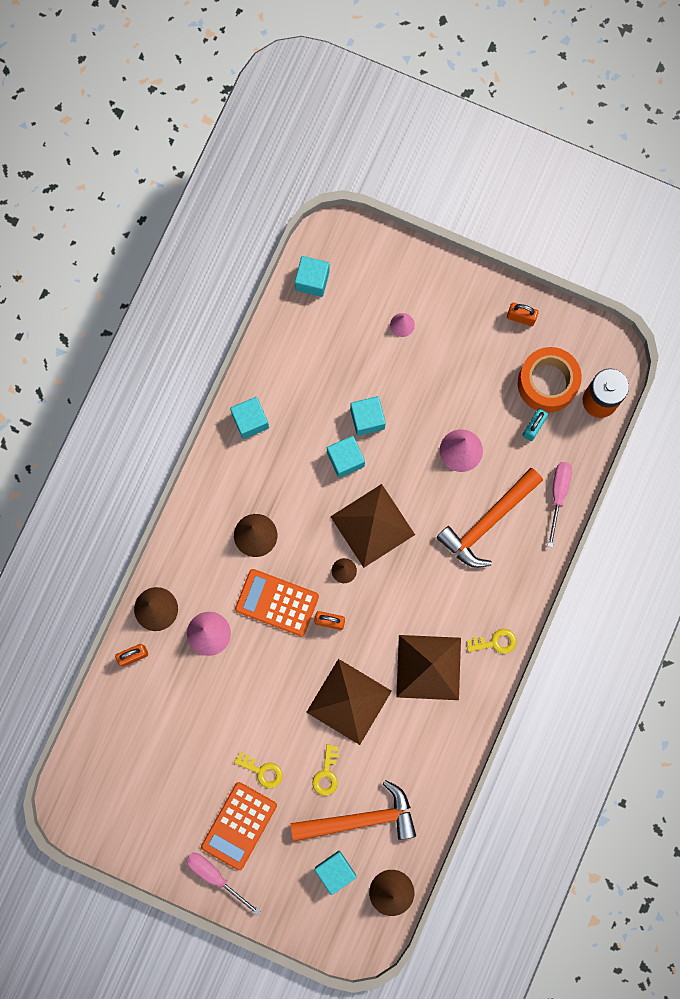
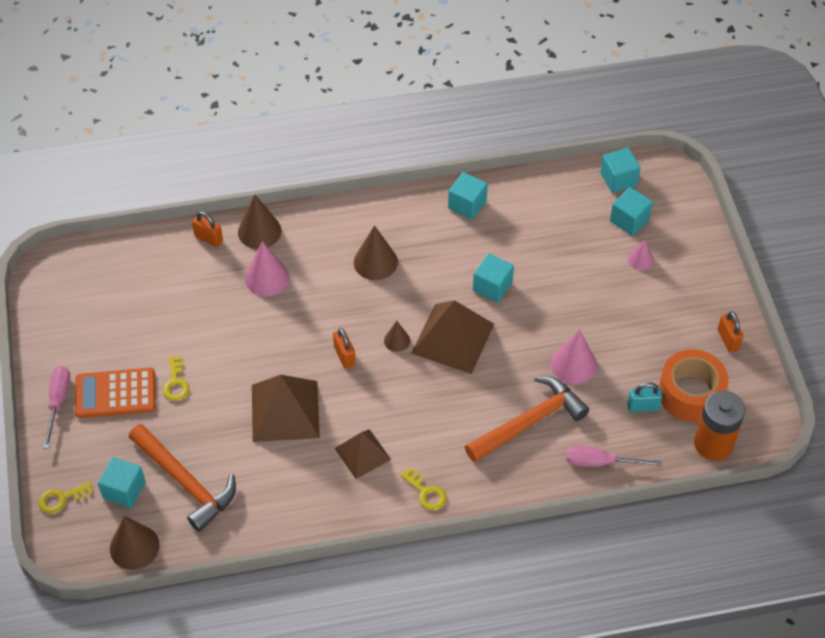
camera: 55 degrees right, 25 degrees down
orange calculator [235,569,319,636] -> none
yellow key [312,744,339,796] -> yellow key moved to [38,481,94,514]
turquoise cube [350,396,386,436] -> turquoise cube moved to [610,187,653,236]
brown pyramid [396,635,461,700] -> brown pyramid [334,429,391,479], size x0.62
orange hammer [436,468,543,568] -> orange hammer turned 135 degrees clockwise [465,376,589,462]
pink screwdriver [548,462,572,547] -> pink screwdriver turned 150 degrees counterclockwise [566,446,662,467]

